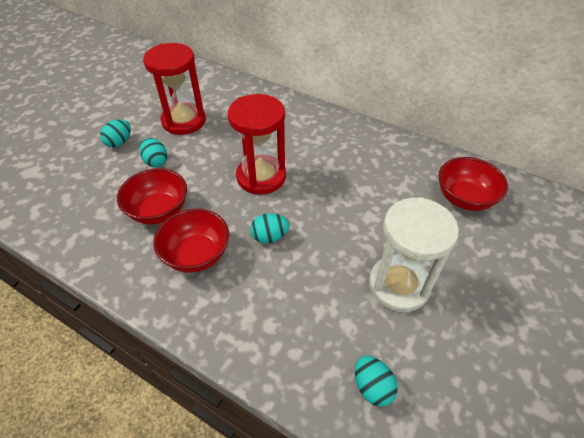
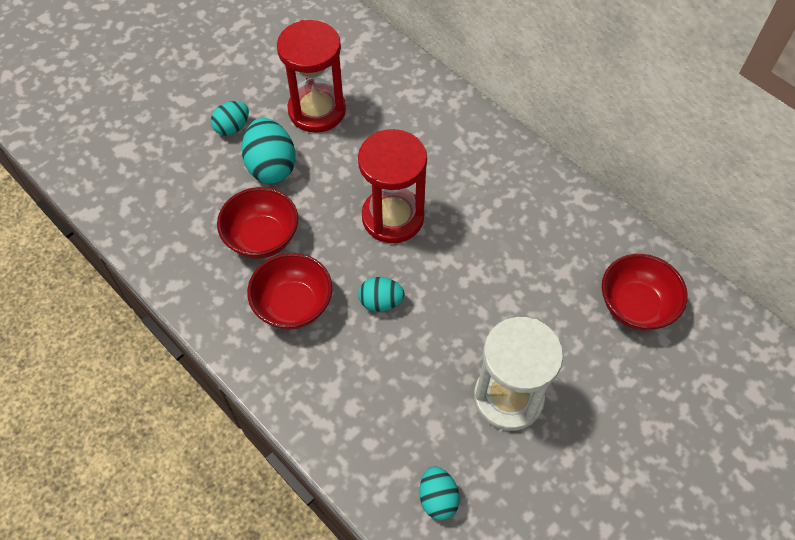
camera: 15 degrees right, 10 degrees up
turquoise egg [140,138,167,167] -> turquoise egg [242,118,296,184], size x1.65

